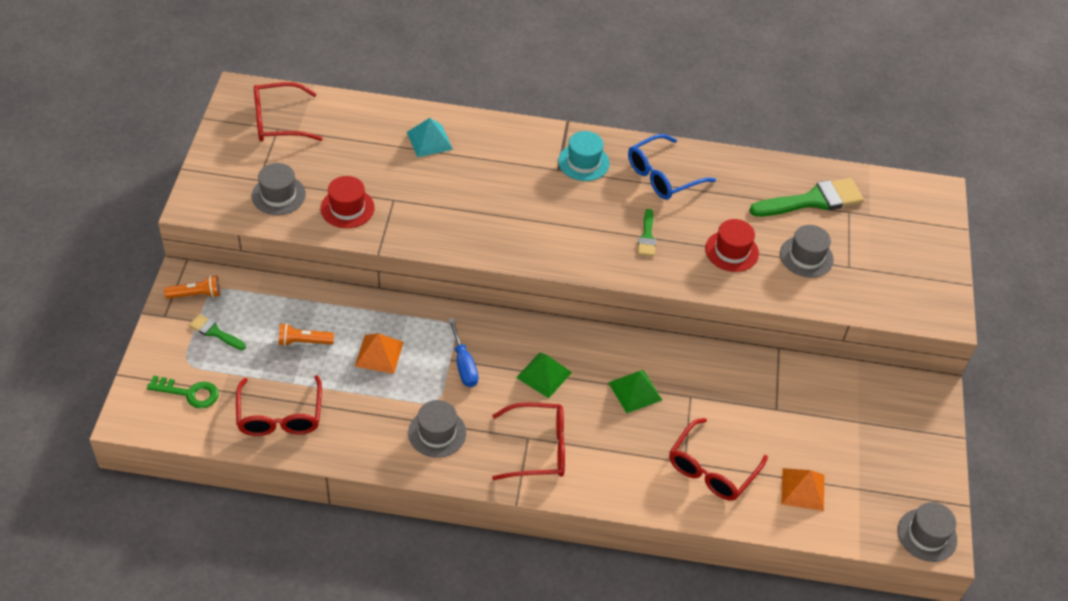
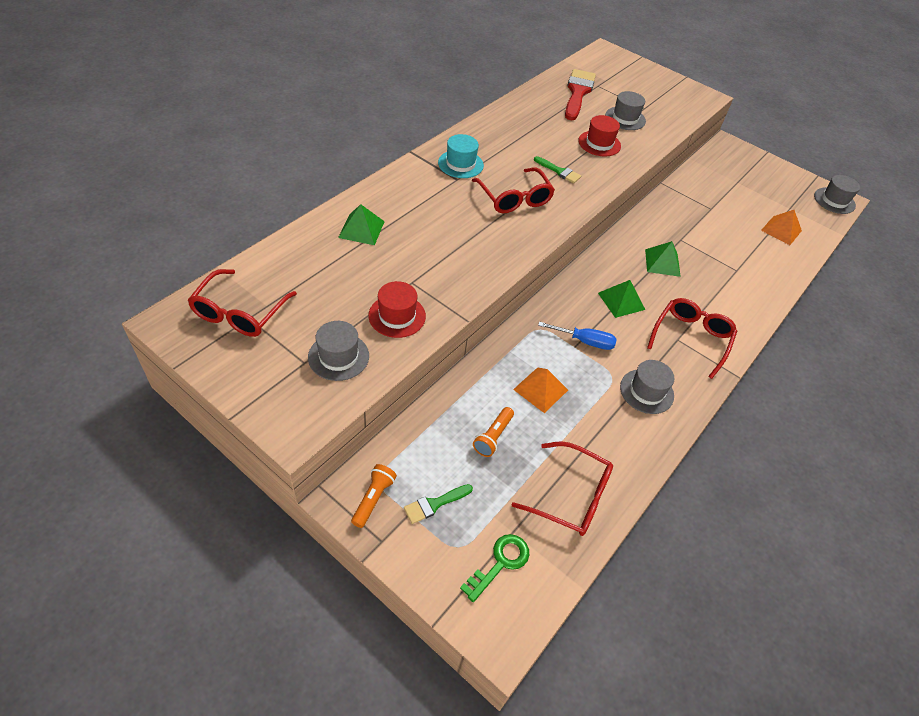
camera: 60 degrees left, 0 degrees up
turquoise pyramid [407,118,453,157] -> green pyramid [338,204,385,245]
blue glasses [628,134,716,200] -> none
red glasses [669,418,768,501] -> red glasses moved to [472,167,555,213]
green brush [749,178,864,217] -> red brush [565,69,596,120]

